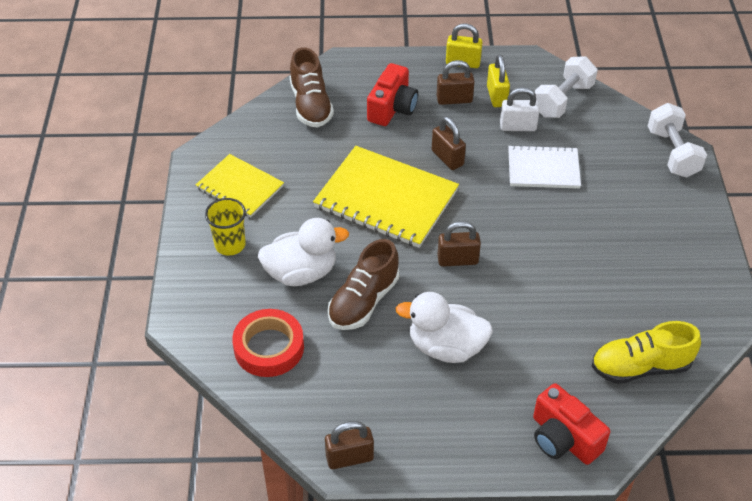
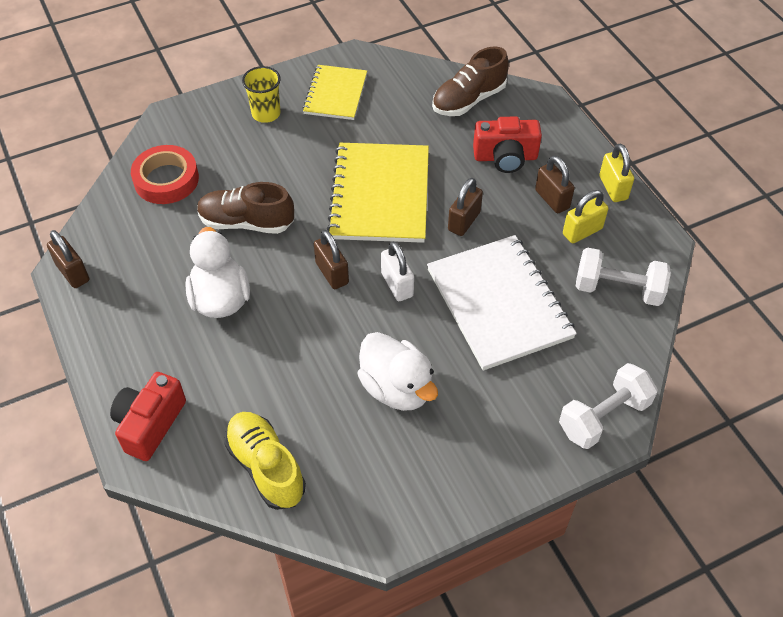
camera: 65 degrees right, 5 degrees up
white duck [258,218,349,286] -> white duck moved to [357,332,438,411]
white padlock [500,87,540,131] -> white padlock moved to [381,241,414,301]
white notebook [508,145,581,189] -> white notebook [427,235,577,371], size x1.66

